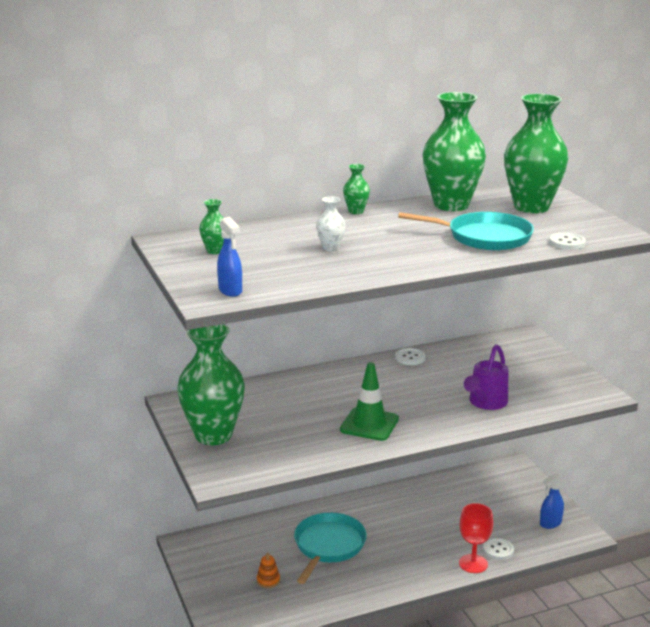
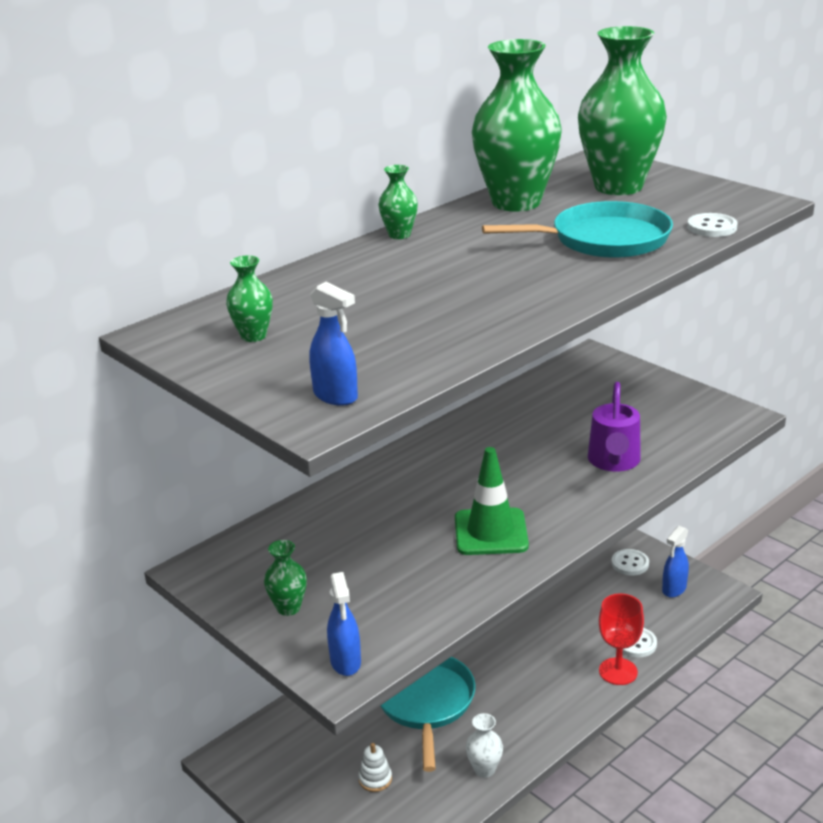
camera: 20 degrees left, 5 degrees up
green vase [177,324,245,445] -> green vase [264,540,307,616], size x0.42
orange stacking toy [257,553,280,588] -> white stacking toy [358,743,392,792]
white vase [316,196,346,251] -> white vase moved to [466,713,503,778]
white button [395,348,425,365] -> white button moved to [611,549,649,576]
none -> blue spray bottle [327,572,361,676]

